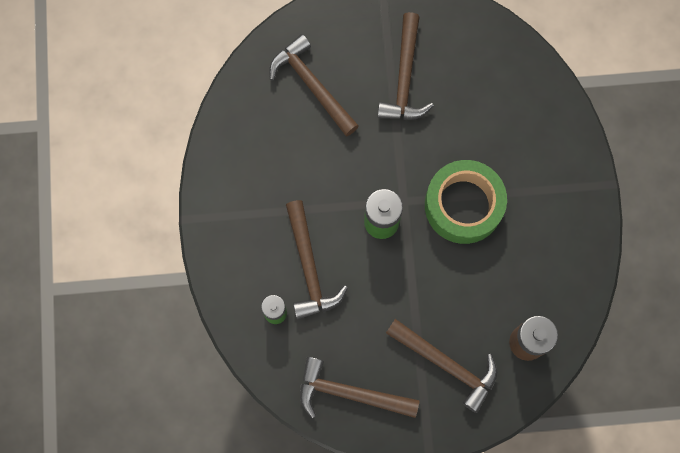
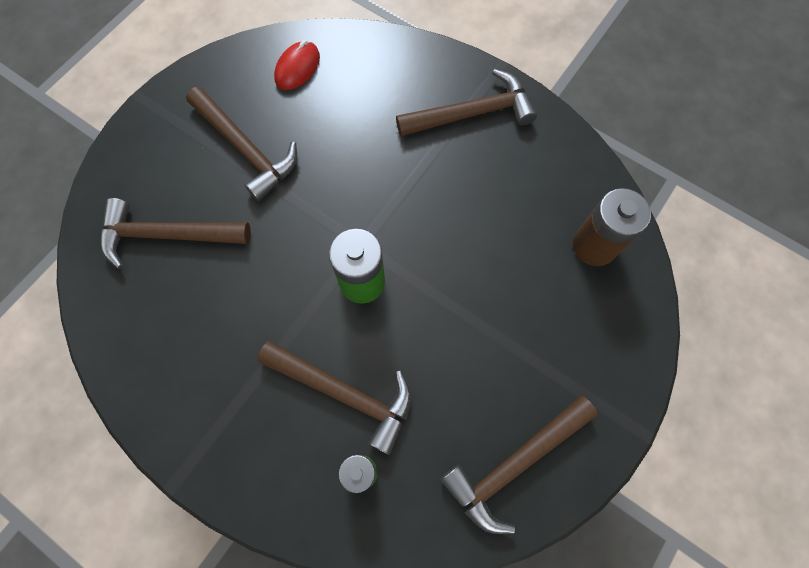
camera: 50 degrees left, 5 degrees down
brown hammer [386,319,497,413] -> brown hammer moved to [396,69,537,136]
green tape [425,160,507,244] -> none
none -> red mouse [274,40,320,90]

